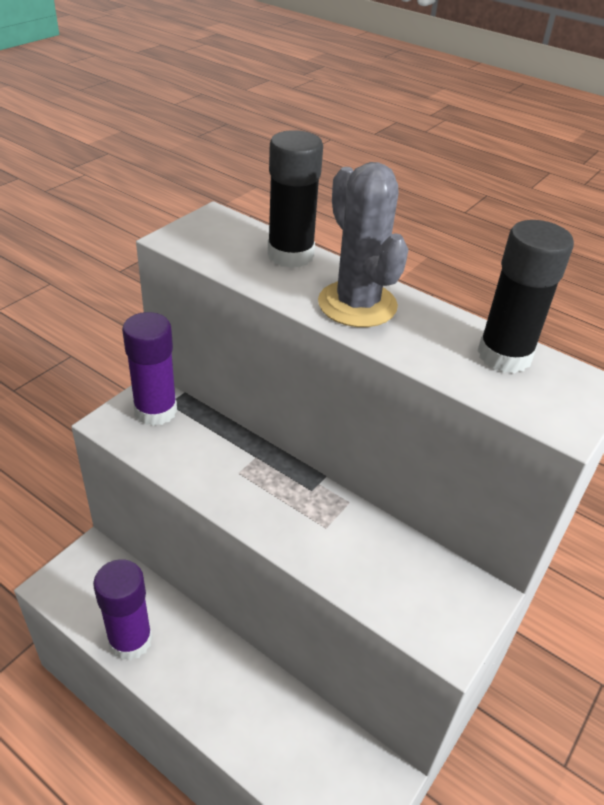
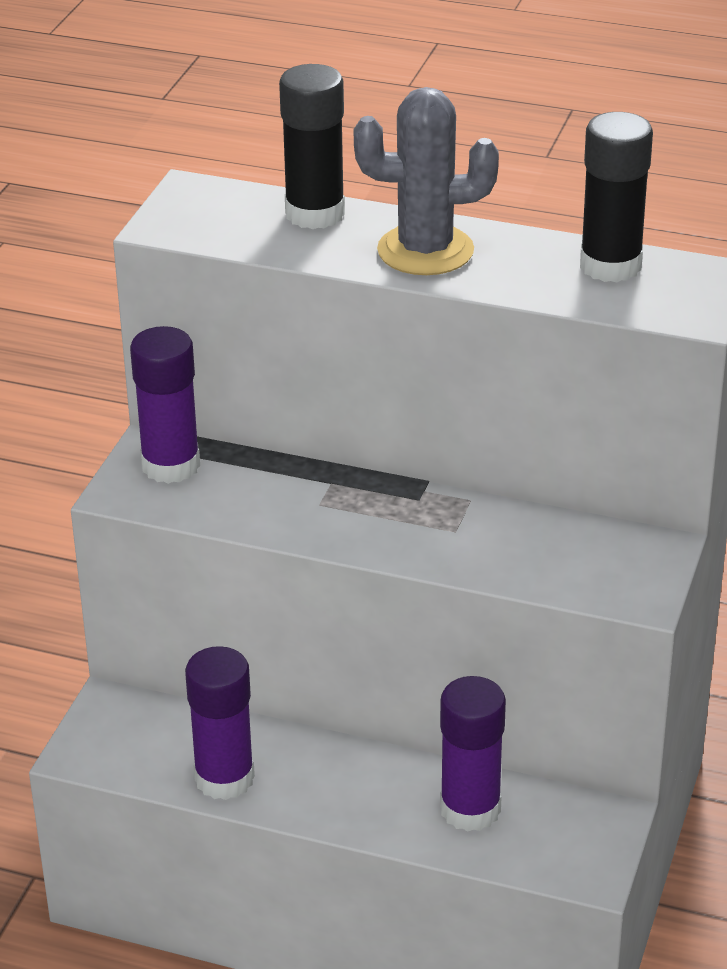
camera: 15 degrees left, 5 degrees down
grey cactus [318,162,409,327] -> grey cactus turned 45 degrees counterclockwise [354,87,499,275]
none -> purple glue stick [440,676,506,831]

